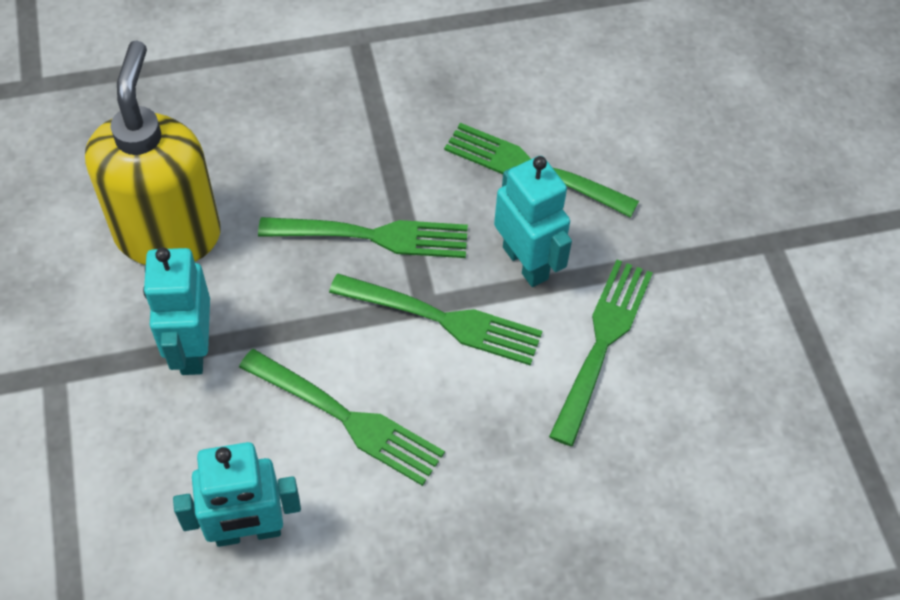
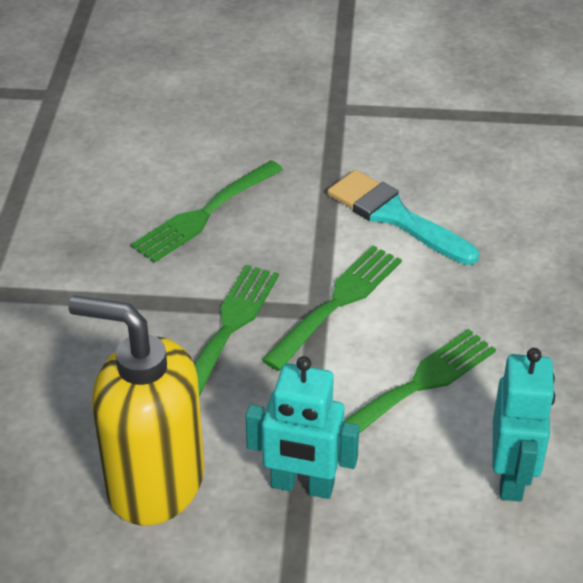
camera: 70 degrees left, 15 degrees down
turquoise robot [494,156,572,287] -> none
green fork [549,260,653,446] -> turquoise brush [327,170,479,265]

